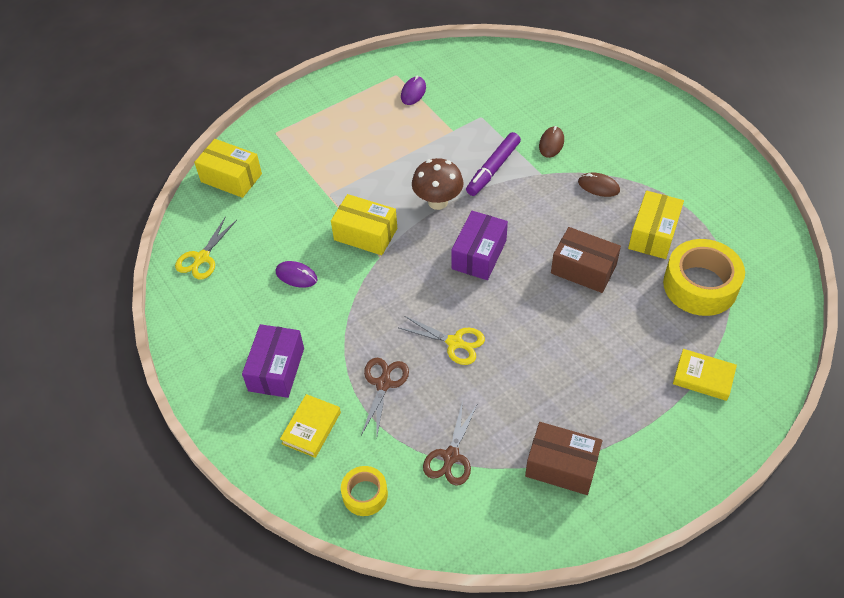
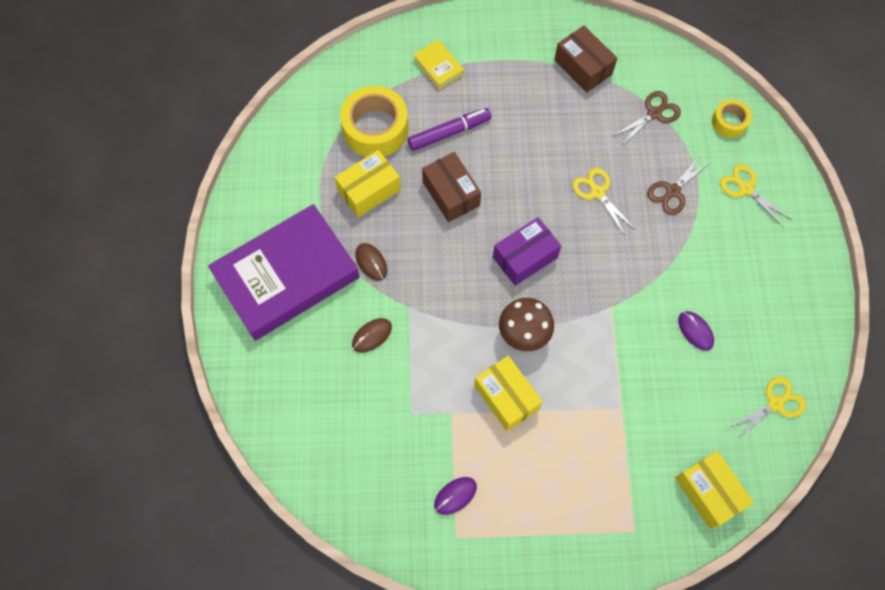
camera: 150 degrees left, 15 degrees up
purple box [242,324,304,398] -> none
yellow book [280,394,341,458] -> yellow scissors [720,164,792,228]
yellow box [331,194,397,255] -> yellow box moved to [474,356,543,431]
purple marker [466,132,521,196] -> purple marker moved to [408,108,491,151]
none -> purple book [208,204,360,341]

